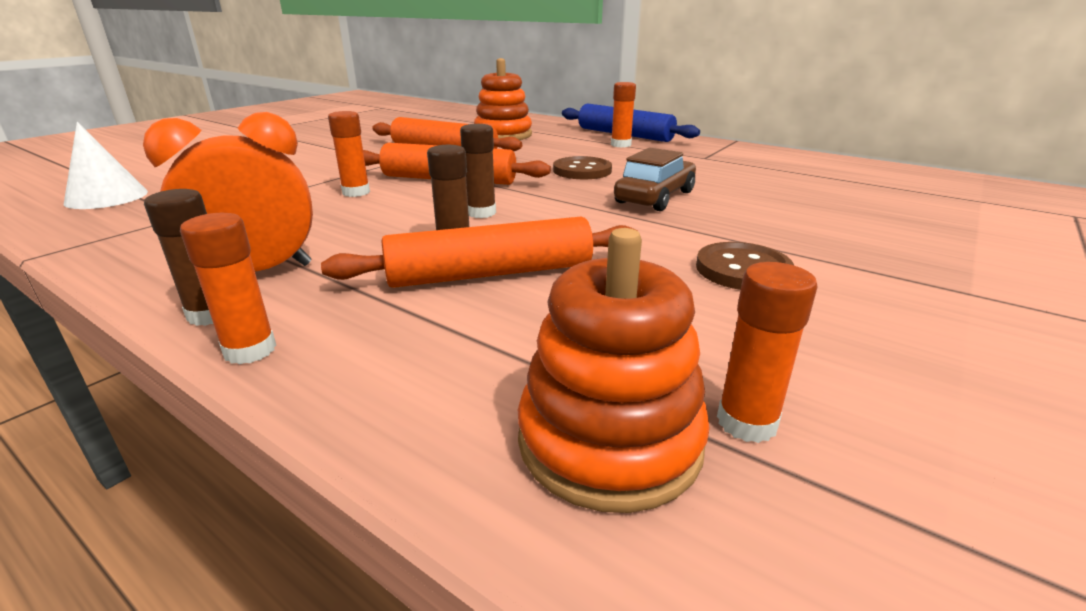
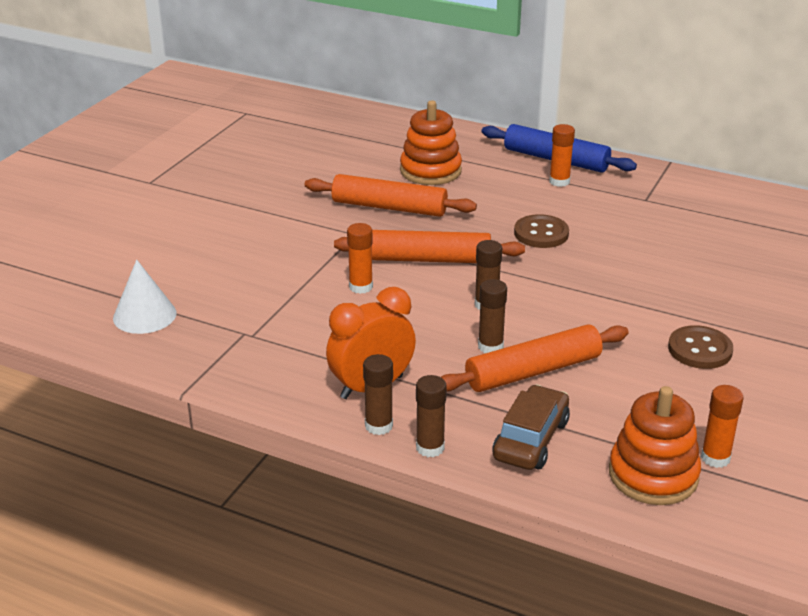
camera: 10 degrees left, 5 degrees up
orange glue stick [180,213,276,365] -> brown glue stick [416,375,447,457]
brown car [614,148,696,211] -> brown car moved to [492,384,570,470]

